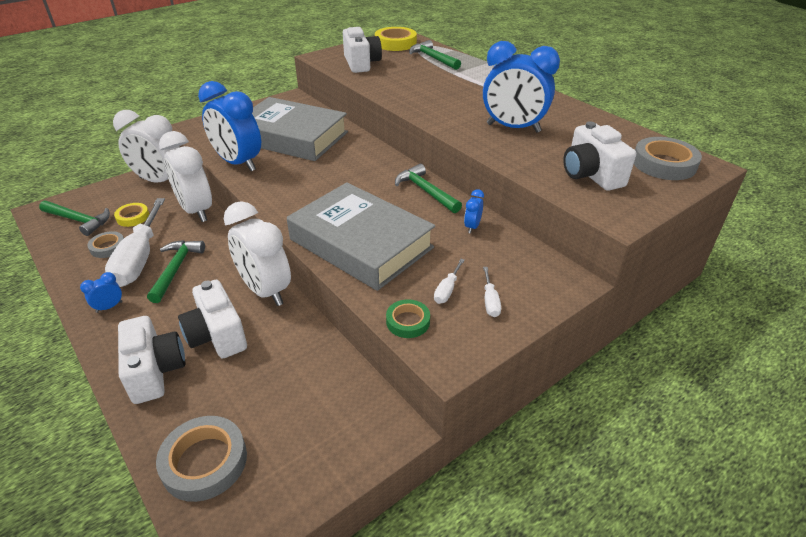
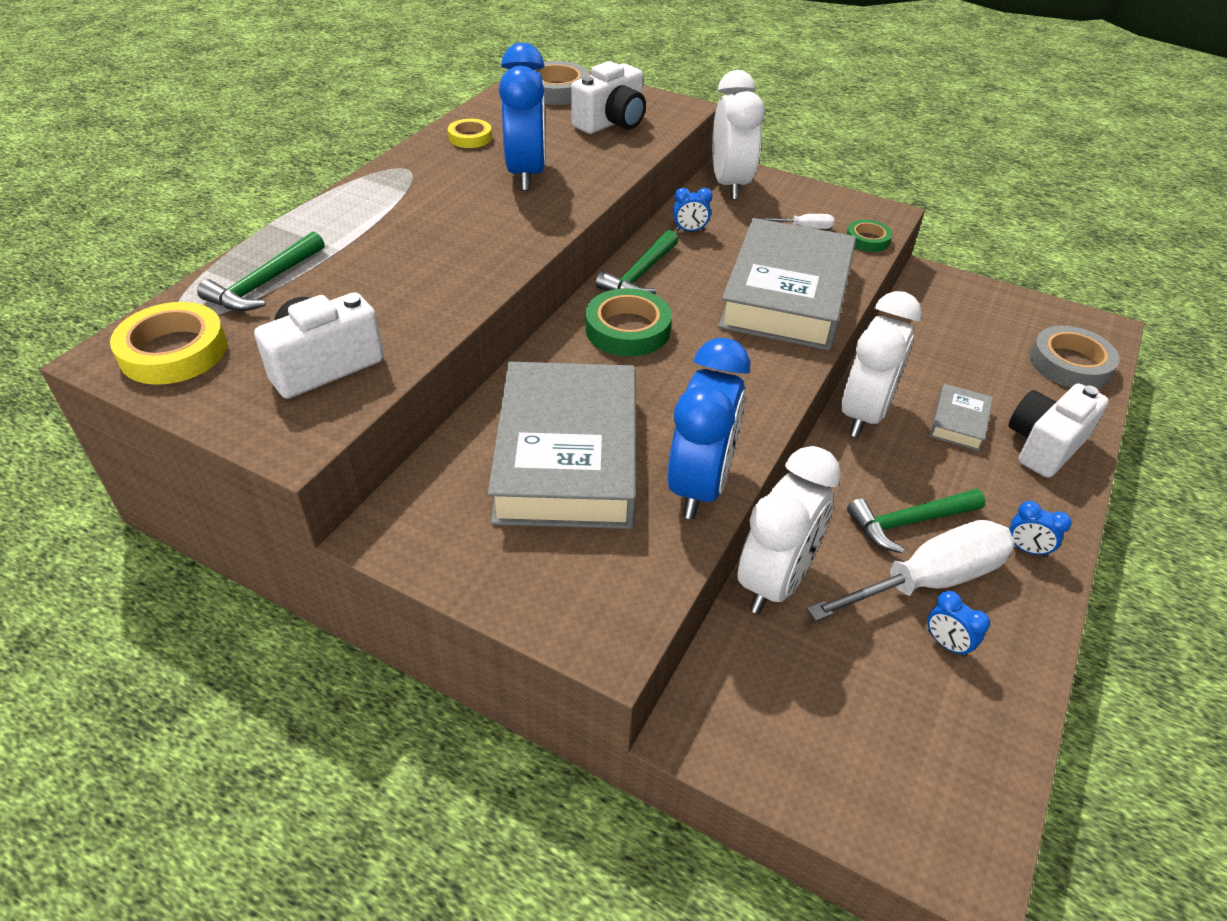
camera: 115 degrees left, 5 degrees up
green hammer [39,201,110,236] -> none
grey tape [87,231,124,258] -> blue clock [927,591,990,658]
white clock [113,110,180,183] -> white clock moved to [712,70,765,200]
yellow tape [114,203,149,227] -> yellow tape moved to [448,119,492,148]
white camera [178,280,247,358] -> grey book [929,384,993,451]
white screwdriver [483,267,501,317] -> none
none -> green tape [585,288,672,356]

